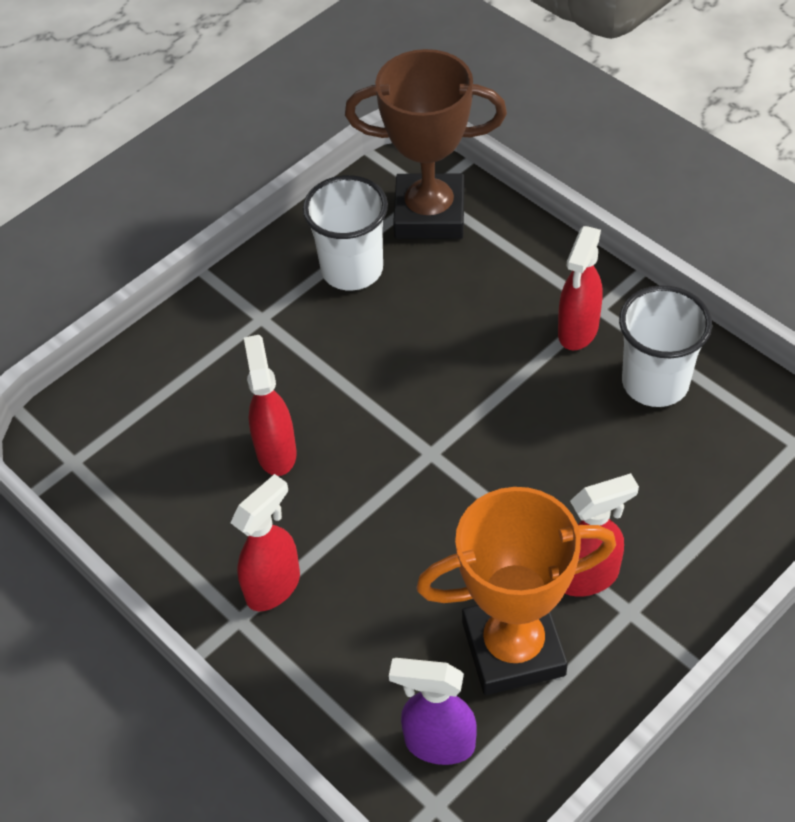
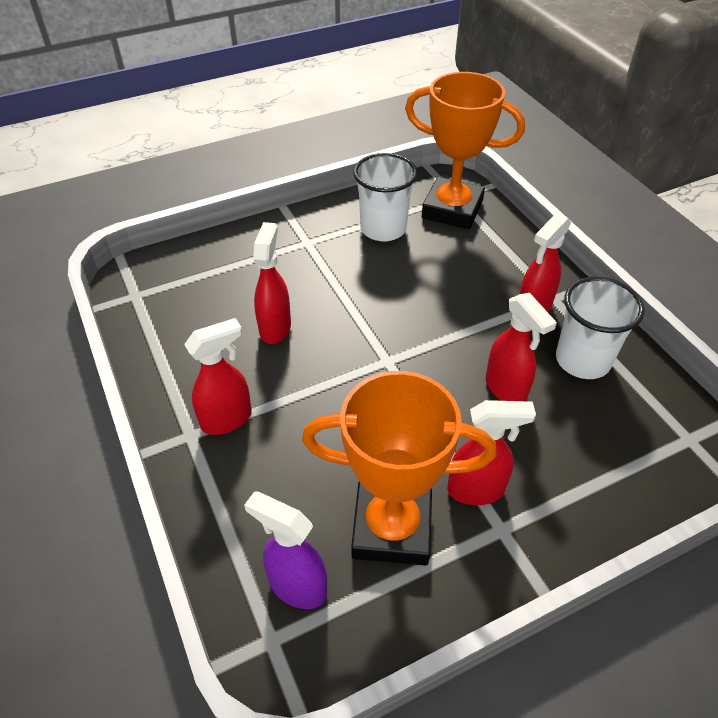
camera: 15 degrees right, 5 degrees down
brown trophy [345,49,507,239] -> orange trophy [405,72,525,229]
none -> red spray bottle [486,293,557,401]

